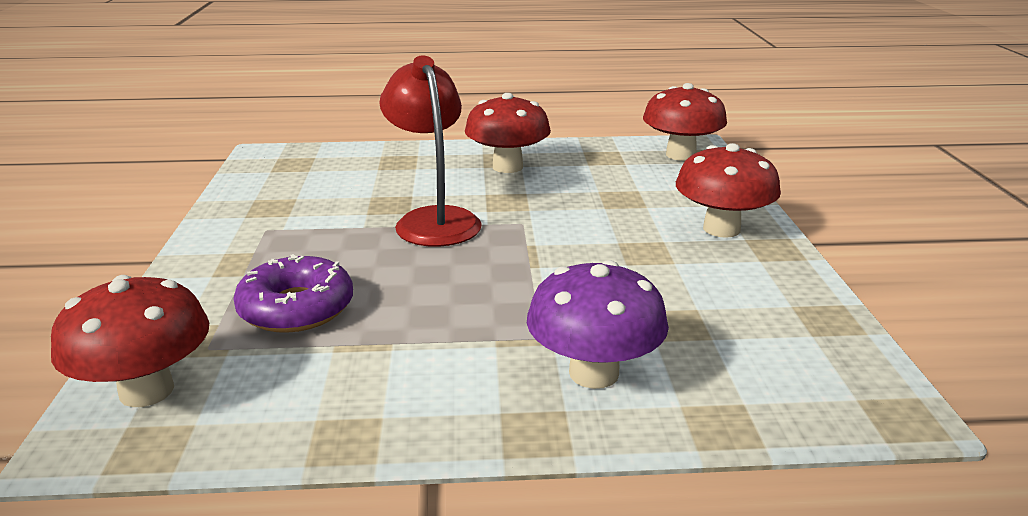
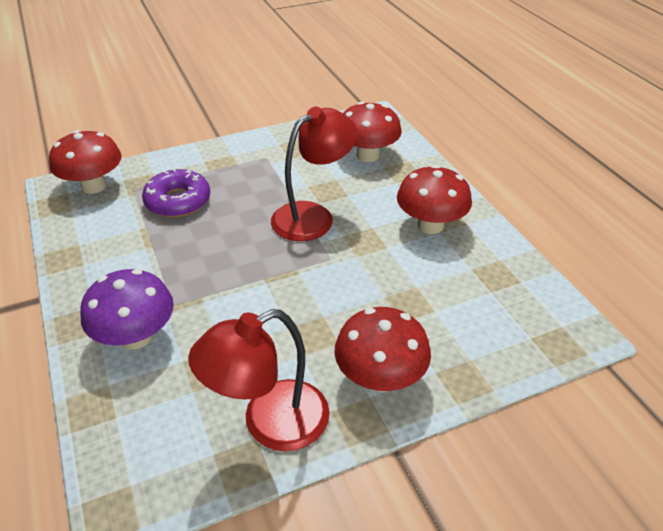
camera: 70 degrees right, 15 degrees up
red mushroom [643,83,727,161] -> red mushroom moved to [343,102,402,162]
none -> red lamp [188,309,330,451]

